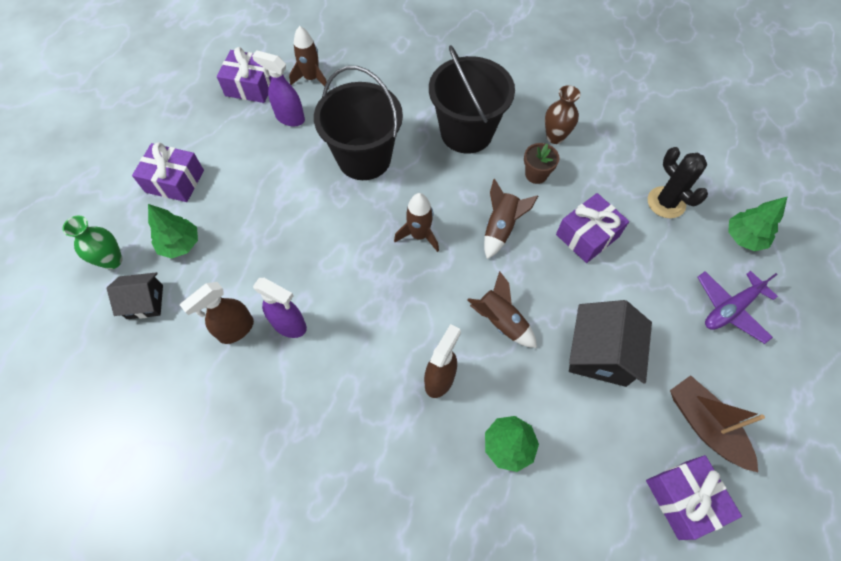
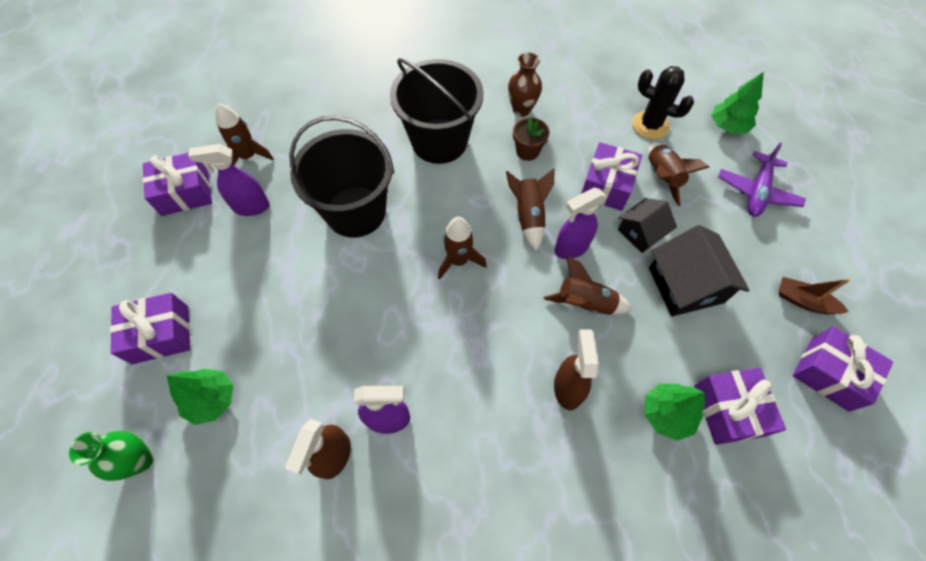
camera: 30 degrees left, 0 degrees up
black house [107,272,163,319] -> black house moved to [618,198,677,253]
brown boat [670,375,765,472] -> brown boat [779,277,850,314], size x0.66
none -> purple spray bottle [555,188,607,259]
none -> brown rocket [648,143,709,206]
none -> purple gift [694,368,786,445]

